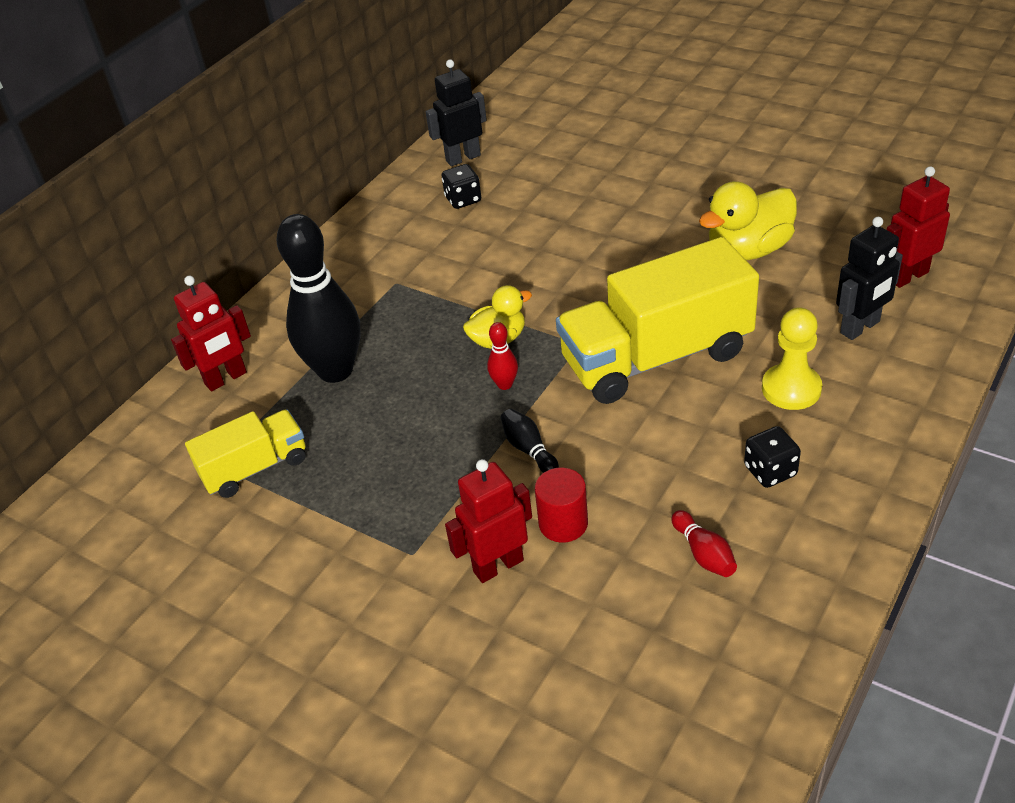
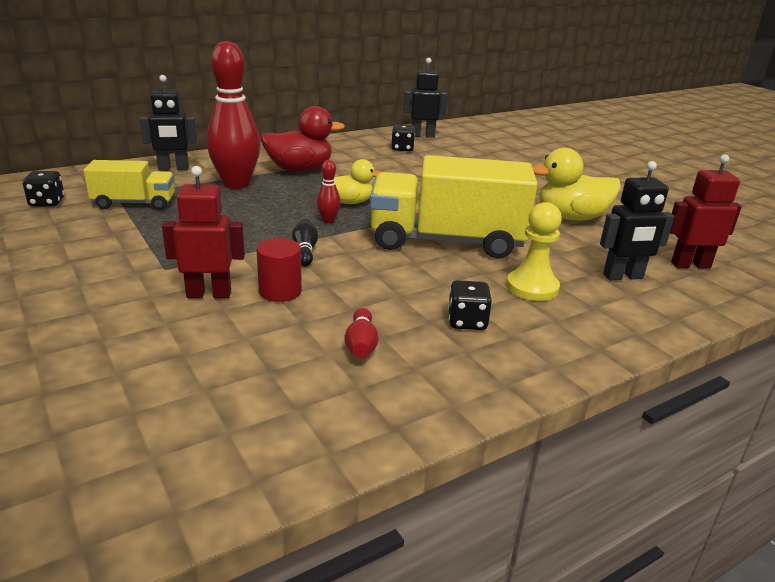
camera: 20 degrees right, 15 degrees down
red robot [171,276,251,391] -> black robot [140,75,197,171]
black bowling pin [276,214,360,383] -> red bowling pin [206,41,261,189]
none -> black dice [23,171,64,206]
none -> red duck [260,106,345,172]

